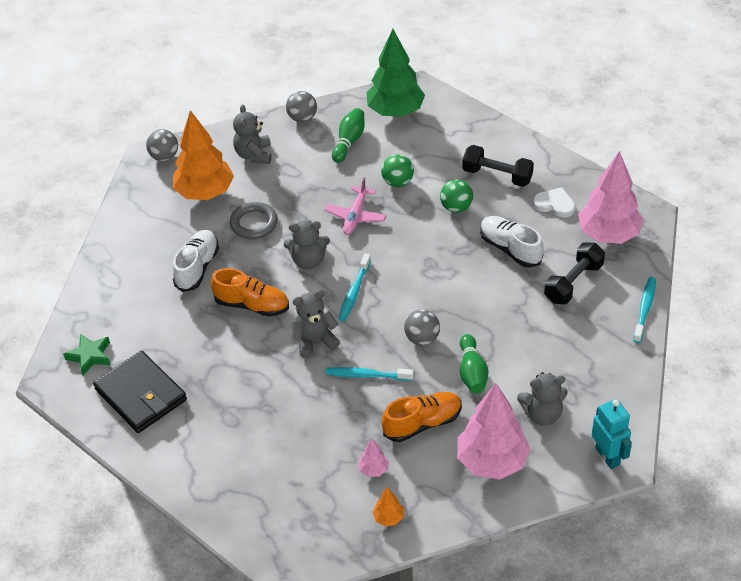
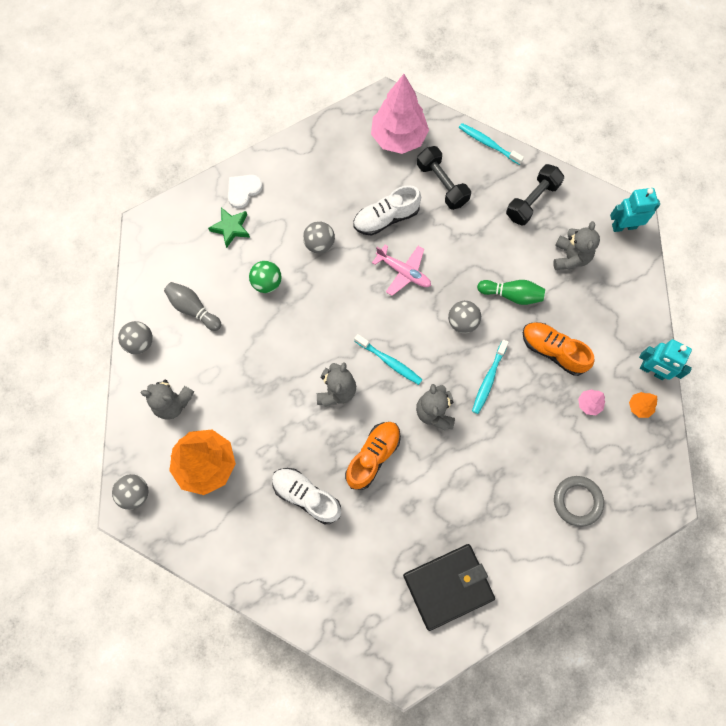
camera: 75 degrees left, 25 degrees up
green star [63,334,111,375] -> green star moved to [208,207,250,248]
grey ring [230,202,278,239] -> grey ring moved to [554,476,604,527]
pink plane [324,177,386,235] -> pink plane moved to [372,245,431,296]
green bowling pin [332,108,365,163] -> grey bowling pin [164,282,222,331]
green tree [367,29,425,117] -> none
orange shoe [381,392,462,442] -> orange shoe turned 45 degrees counterclockwise [523,322,594,376]
green ball [440,180,473,213] -> grey ball [303,221,335,254]
pink tree [457,383,530,480] -> none
black dumbbell [462,145,534,187] -> black dumbbell moved to [506,164,564,225]
white heart [533,187,575,218] -> white heart moved to [228,175,263,209]
none -> turquoise robot [639,339,692,380]

